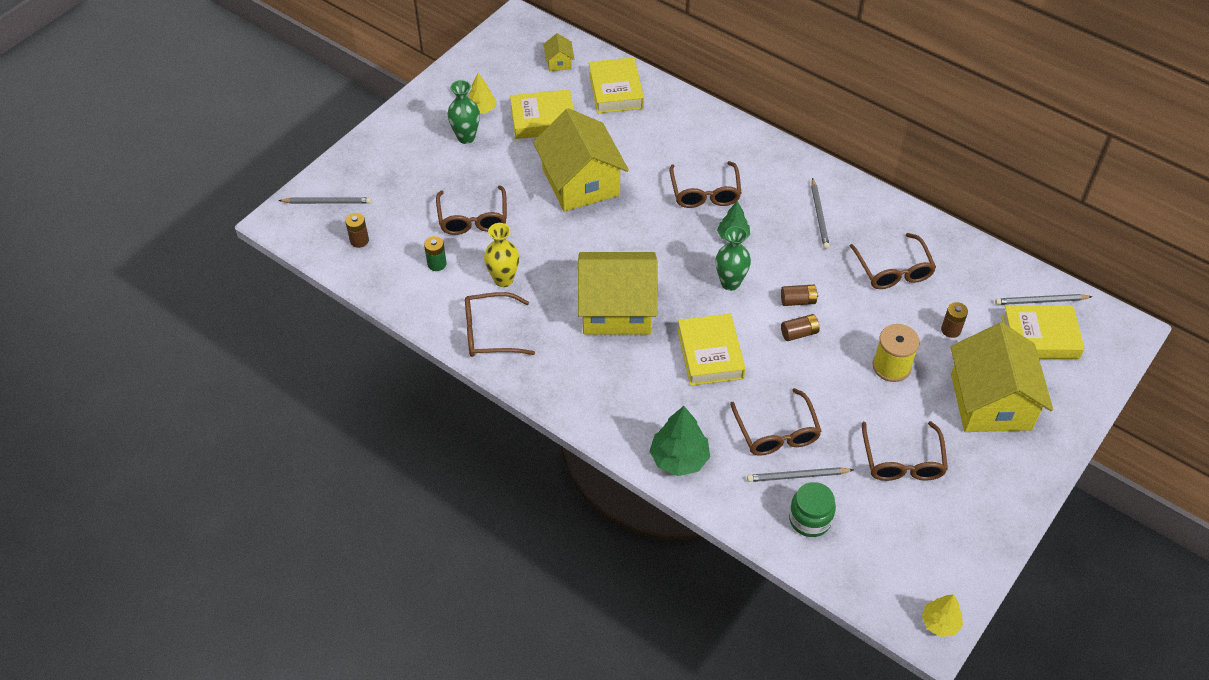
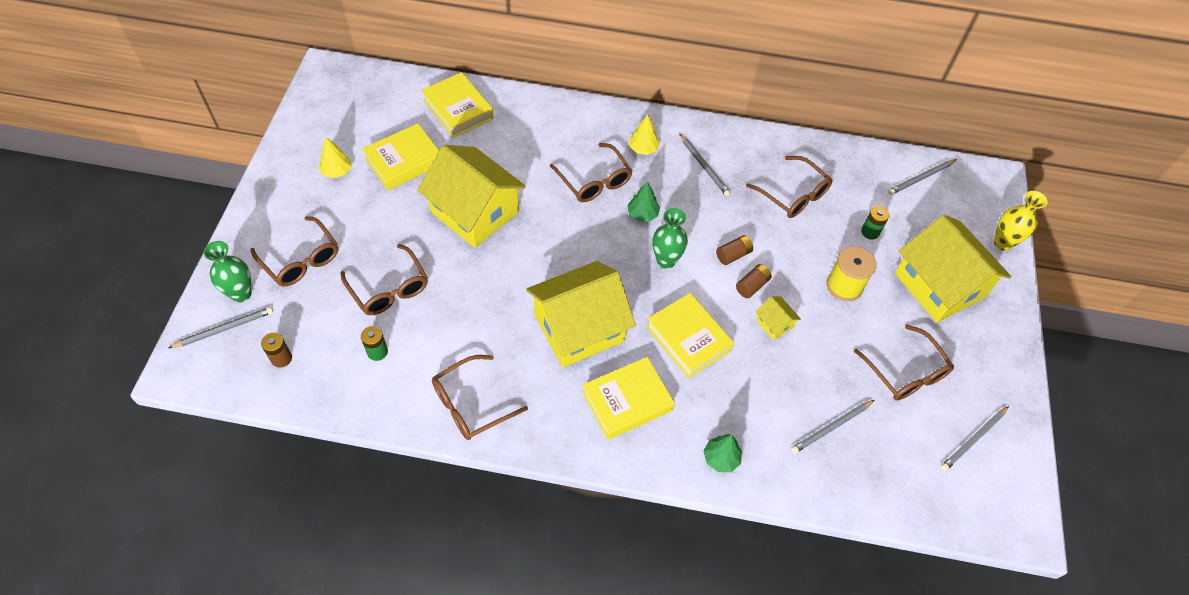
camera: 30 degrees left, 5 degrees up
green vase [447,80,480,144] -> green vase moved to [204,241,252,302]
yellow vase [484,223,519,287] -> yellow vase moved to [994,191,1048,251]
yellow house [544,33,574,71] -> yellow house moved to [755,296,801,340]
green tree [649,406,710,476] -> green tree [704,434,742,472], size x0.62
brown glasses [730,388,822,456] -> brown glasses moved to [251,216,338,286]
green jar [789,482,836,537] -> none
yellow tree [922,594,963,637] -> yellow tree moved to [629,115,660,155]
brown battery [941,302,968,338] -> green battery [861,206,889,240]
yellow book [1001,306,1085,359] -> yellow book moved to [582,357,675,440]
none -> grey pencil [941,406,1009,471]

